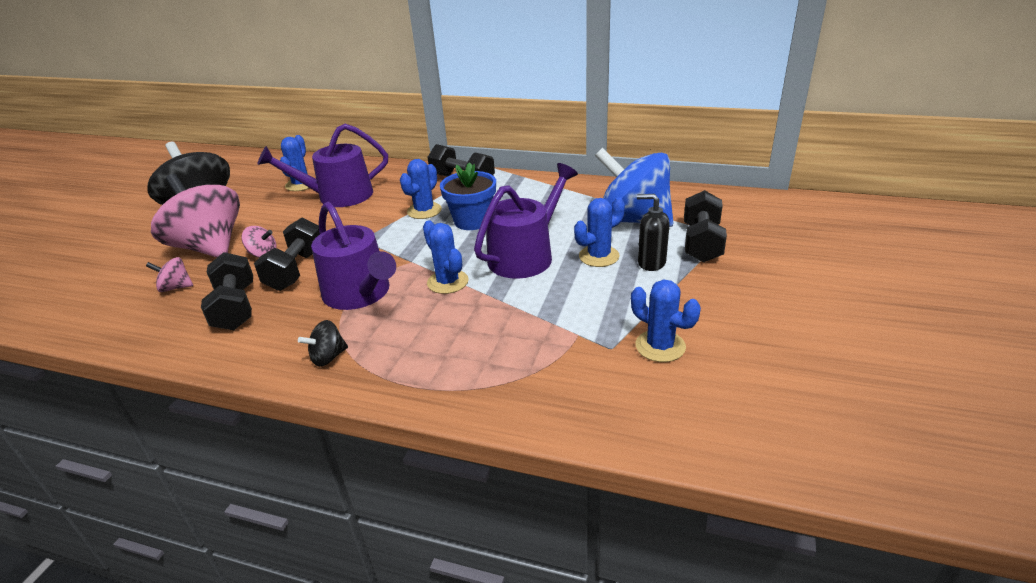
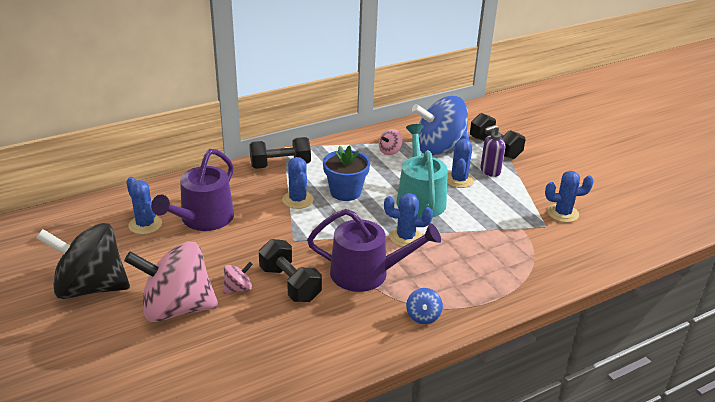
camera: 50 degrees left, 0 degrees up
pink spinning top [146,257,193,292] -> pink spinning top moved to [379,129,403,155]
black dumbbell [201,252,253,330] -> none
black spinning top [298,320,348,367] -> blue spinning top [406,288,443,324]
purple watering can [474,163,578,279] -> turquoise watering can [396,124,448,218]
black soap dispenser [637,194,670,271] -> purple soap dispenser [480,125,505,177]

